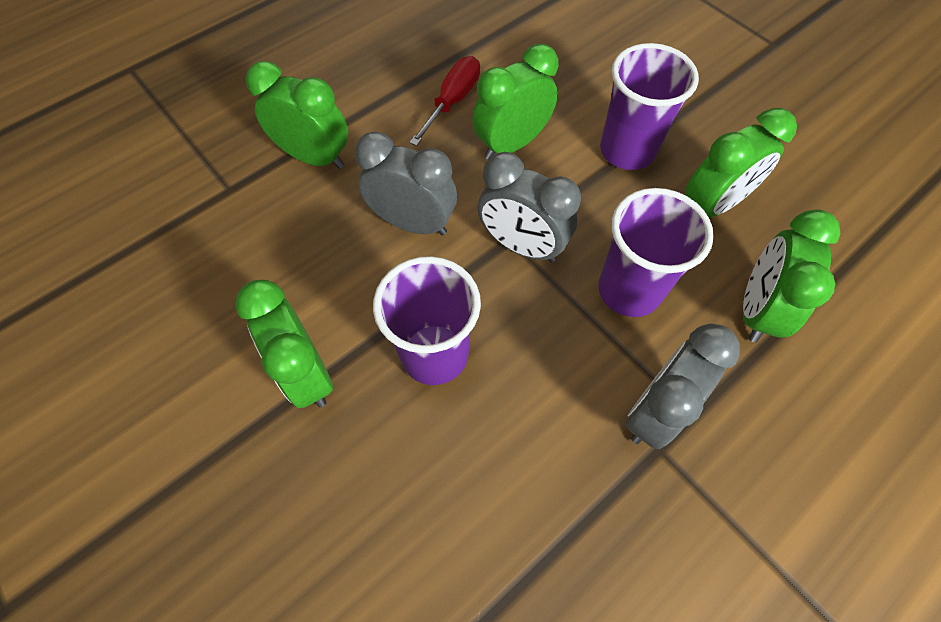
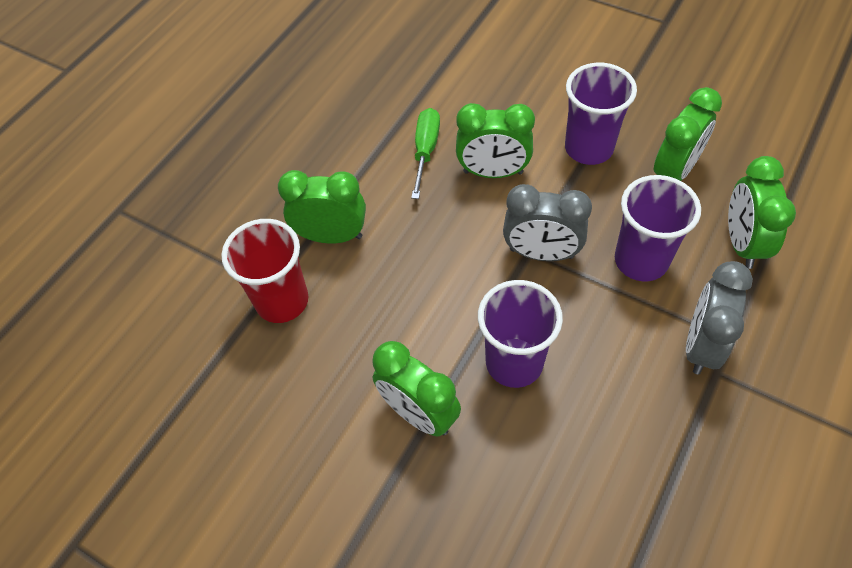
camera: 15 degrees left, 5 degrees down
grey clock [355,132,457,235] -> none
red screwdriver [409,56,480,146] -> green screwdriver [411,108,440,199]
green clock [472,44,559,160] -> green clock turned 120 degrees counterclockwise [456,103,535,178]
none -> red cup [221,219,308,323]

